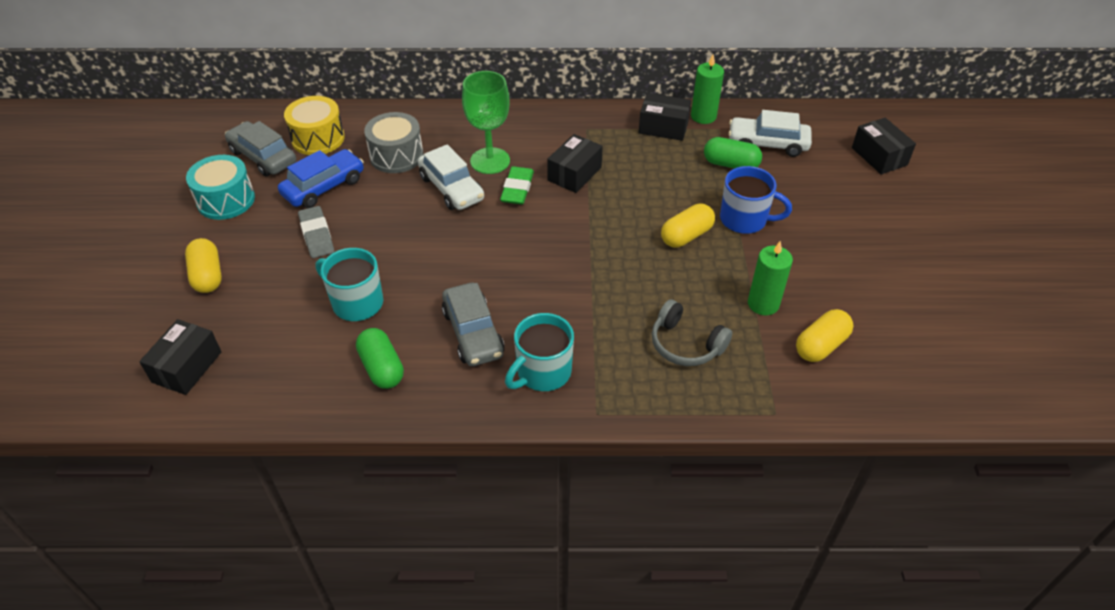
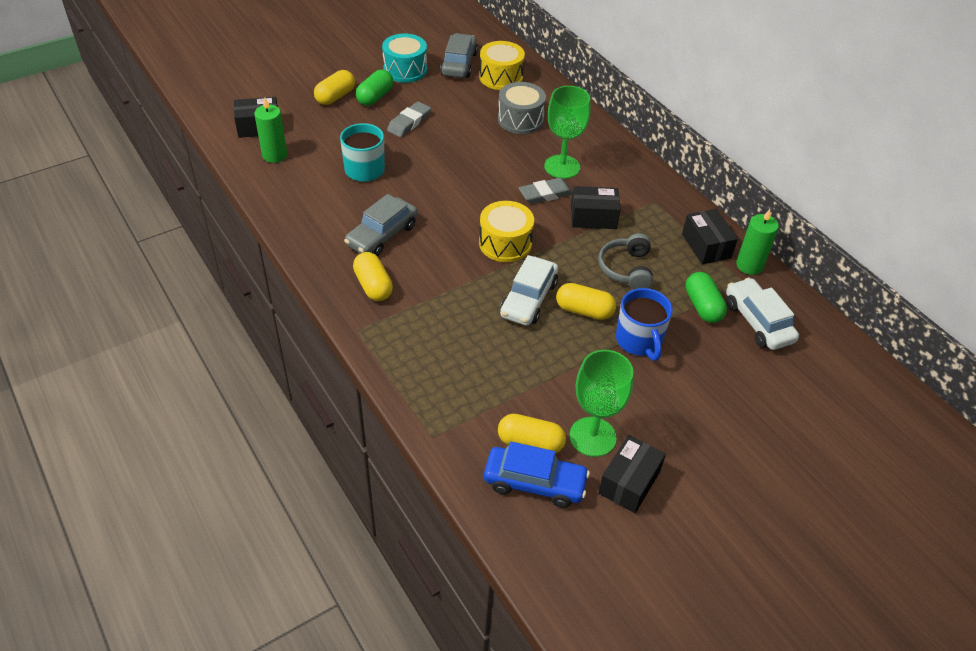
camera: 55 degrees right, 0 degrees up
blue car [278,149,364,208] -> blue car moved to [484,442,590,508]
green capsule [356,328,404,389] -> green capsule moved to [356,70,393,106]
white car [418,144,484,210] -> white car moved to [500,255,558,326]
green eraser [500,166,534,205] -> grey eraser [519,178,573,204]
turquoise mug [505,313,574,391] -> yellow capsule [353,252,393,301]
grey headphones [652,299,732,366] -> grey headphones moved to [598,233,653,289]
green candle [748,241,793,315] -> green candle moved to [254,98,287,163]
black box [852,118,916,174] -> black box moved to [598,435,666,513]
none -> yellow drum [479,201,534,262]
none -> green goblet [569,350,633,457]

